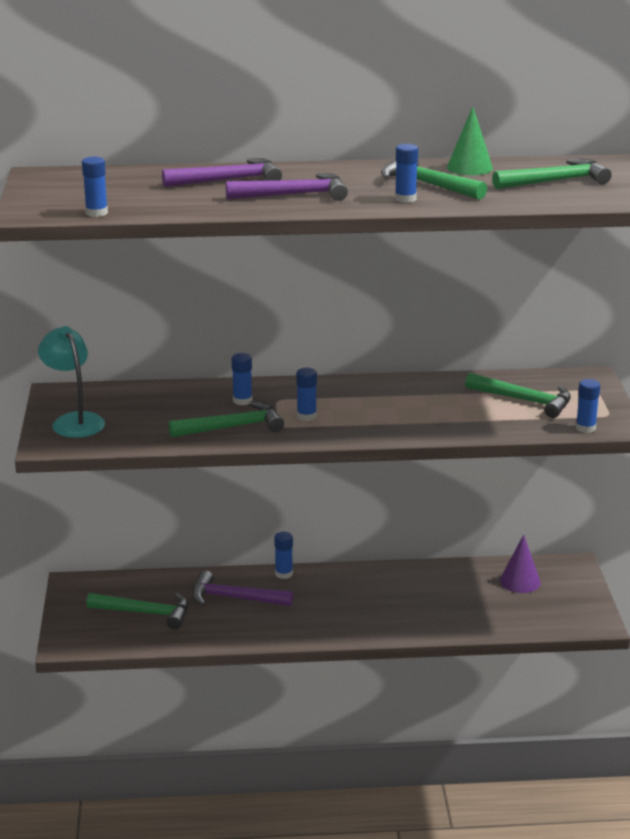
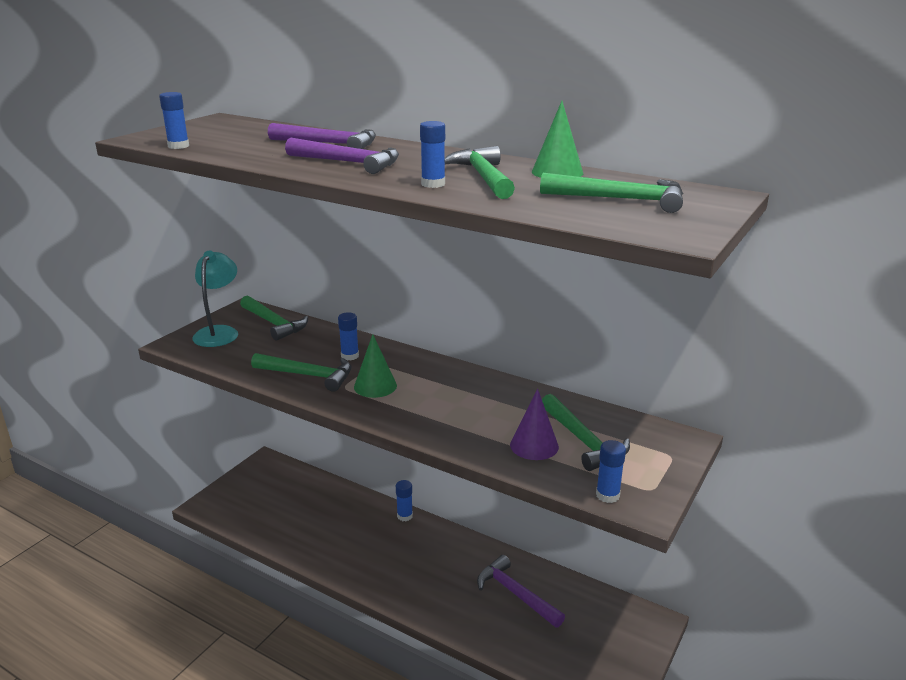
camera: 35 degrees right, 0 degrees up
green hammer [86,593,188,629] -> green hammer moved to [240,296,308,341]
purple hammer [192,571,293,606] -> purple hammer moved to [477,555,565,628]
blue glue stick [296,368,317,421] -> green cone [354,334,397,398]
purple cone [500,534,541,593] -> purple cone moved to [510,389,559,460]

